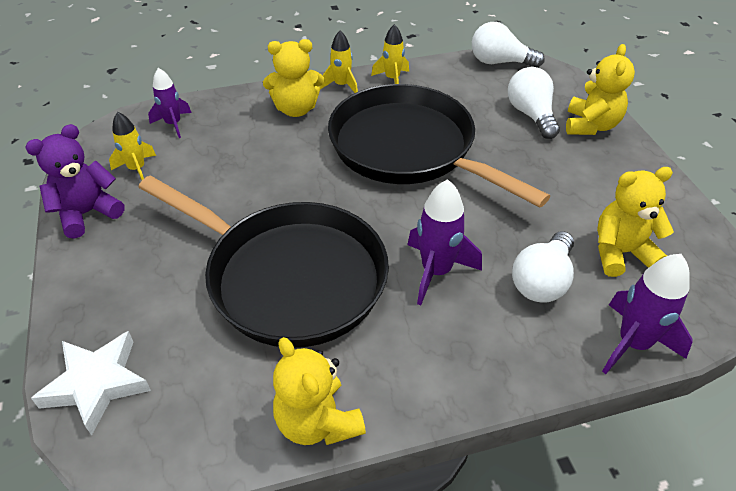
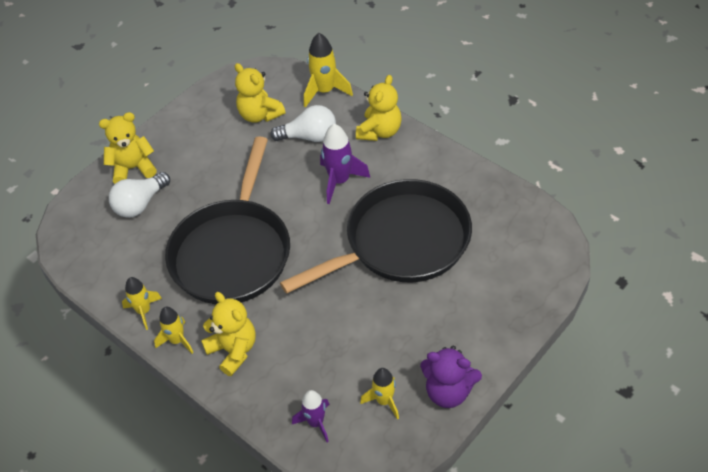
camera: 120 degrees left, 5 degrees up
white star [31,331,151,436] -> none
black pan [138,175,389,348] -> black pan turned 60 degrees clockwise [280,179,472,294]
yellow teddy bear [273,337,366,445] -> yellow teddy bear moved to [356,75,402,141]
white light bulb [472,22,545,68] -> none
purple rocket [602,254,692,374] -> yellow rocket [304,33,353,107]

